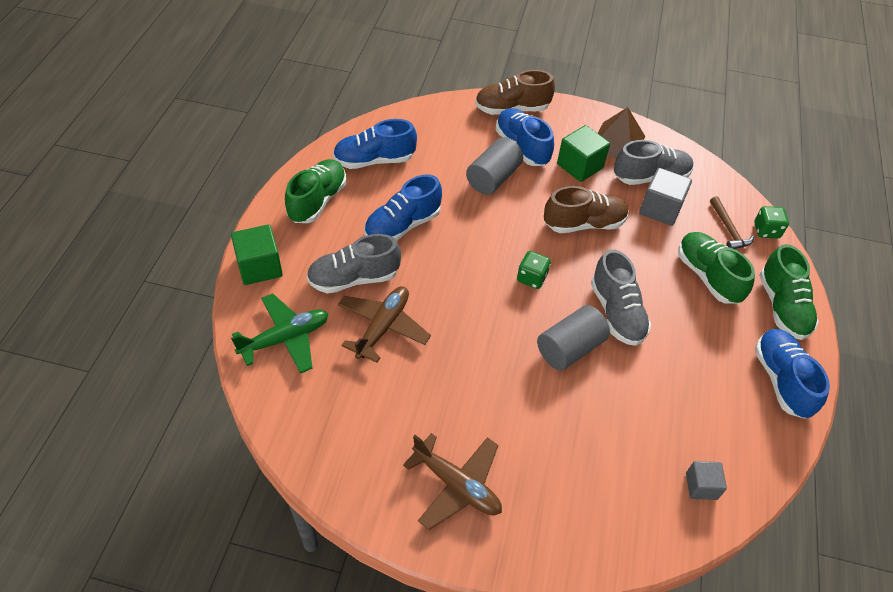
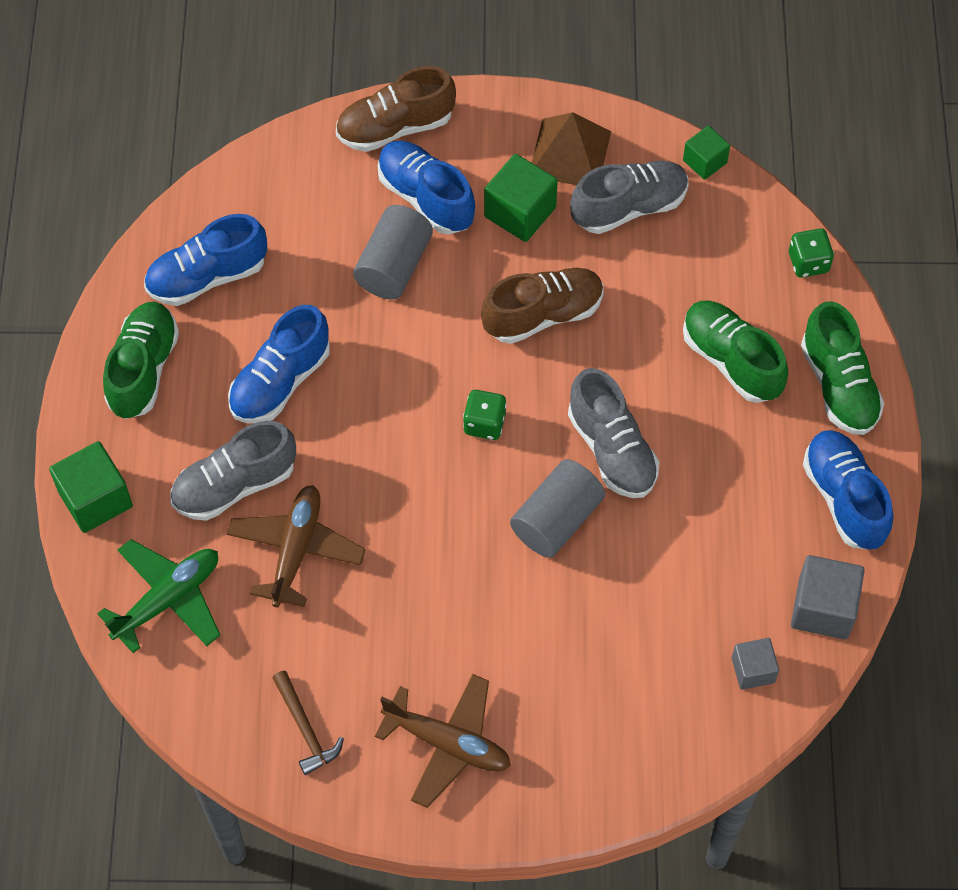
camera: 10 degrees left, 10 degrees up
grey cube [639,168,692,226] -> grey cube moved to [791,555,865,640]
brown hammer [710,196,754,249] -> brown hammer moved to [272,670,344,775]
none -> green cube [683,126,730,180]

